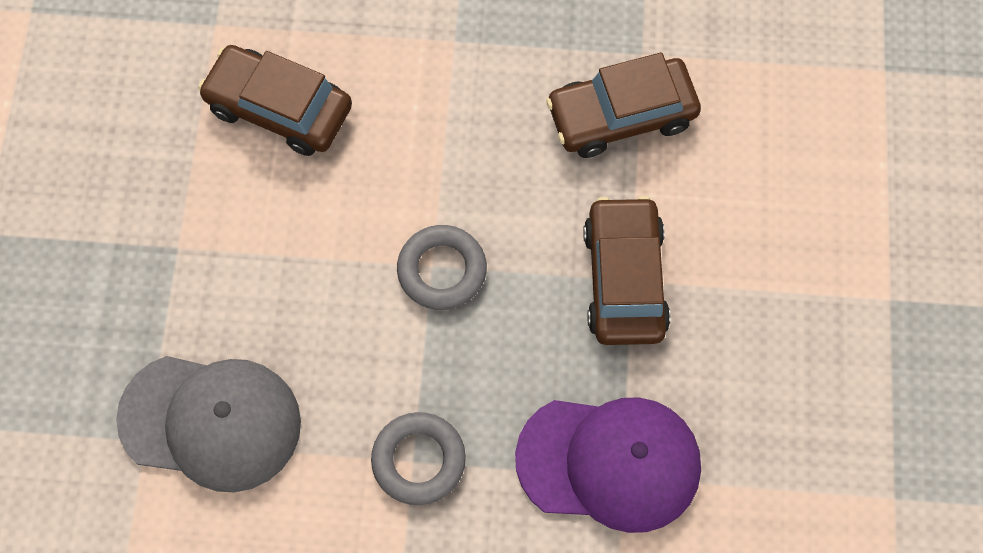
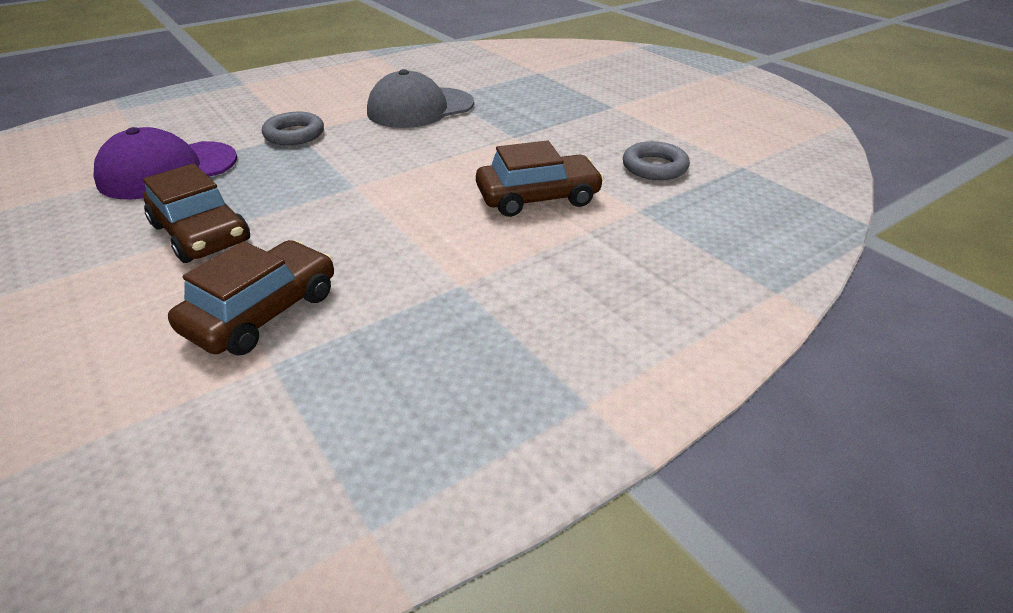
camera: 140 degrees right, 30 degrees down
grey ring [397,225,487,310] -> grey ring moved to [623,141,690,180]

